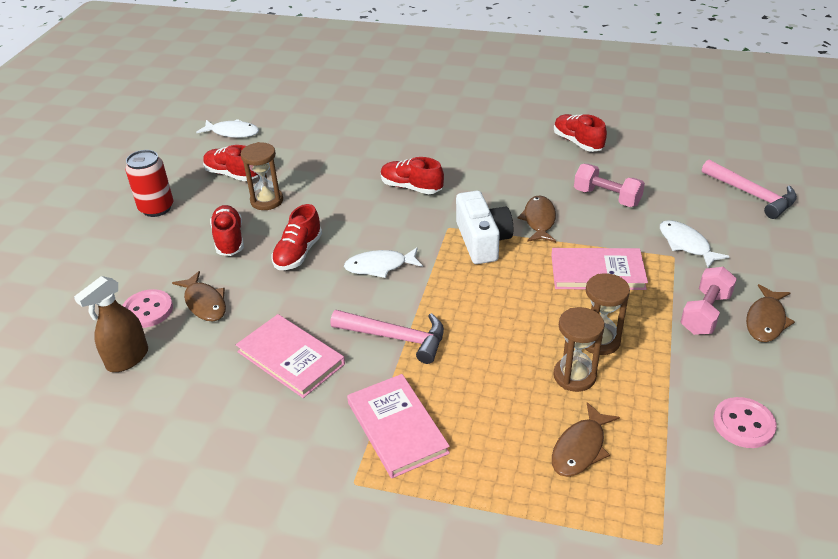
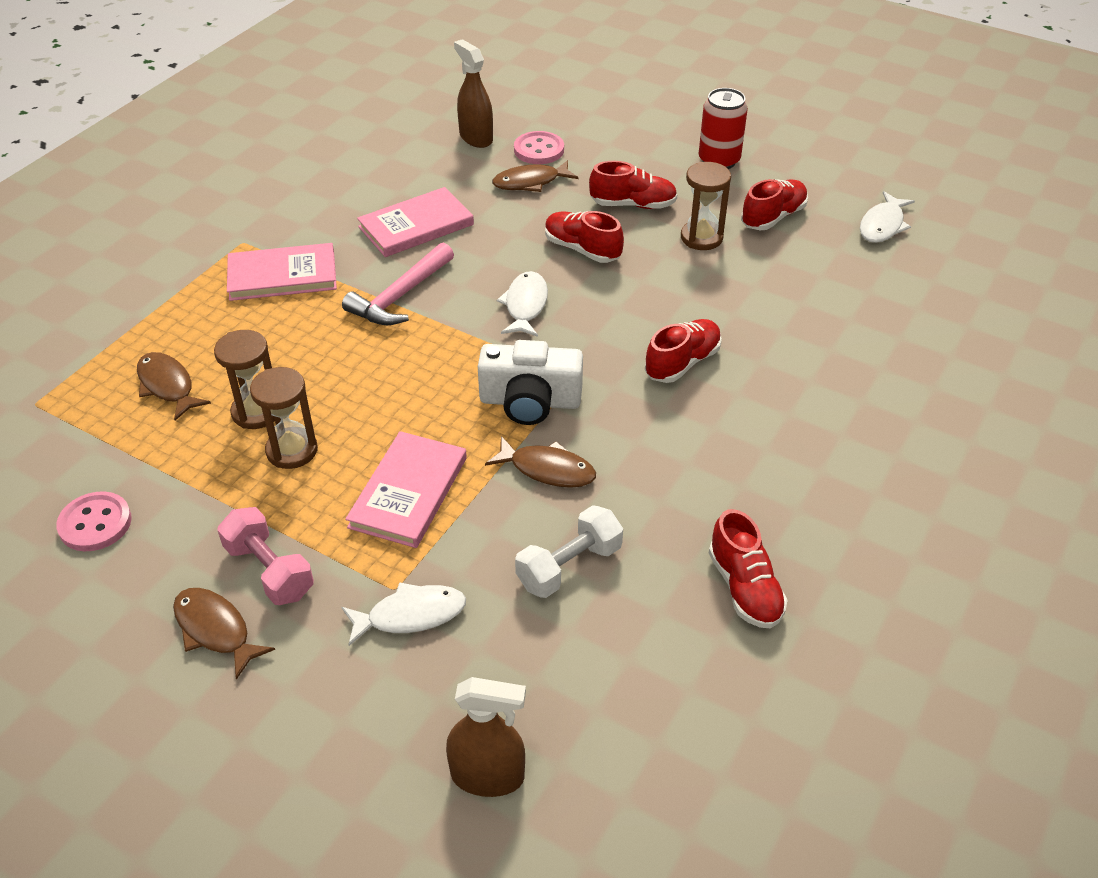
camera: 105 degrees right, 5 degrees up
red shoe [554,114,607,152] -> red shoe turned 90 degrees clockwise [709,509,788,628]
pink dumbbell [574,164,645,207] -> white dumbbell [515,505,623,598]
pink hammer [702,160,797,219] -> brown spray bottle [446,677,526,797]

